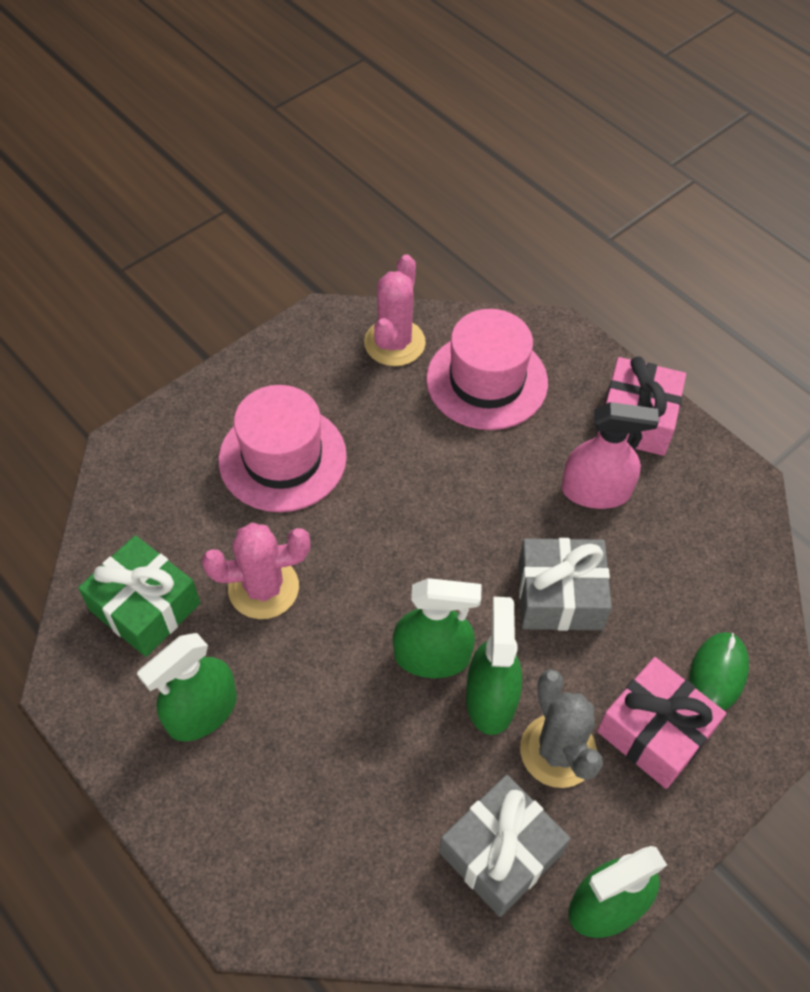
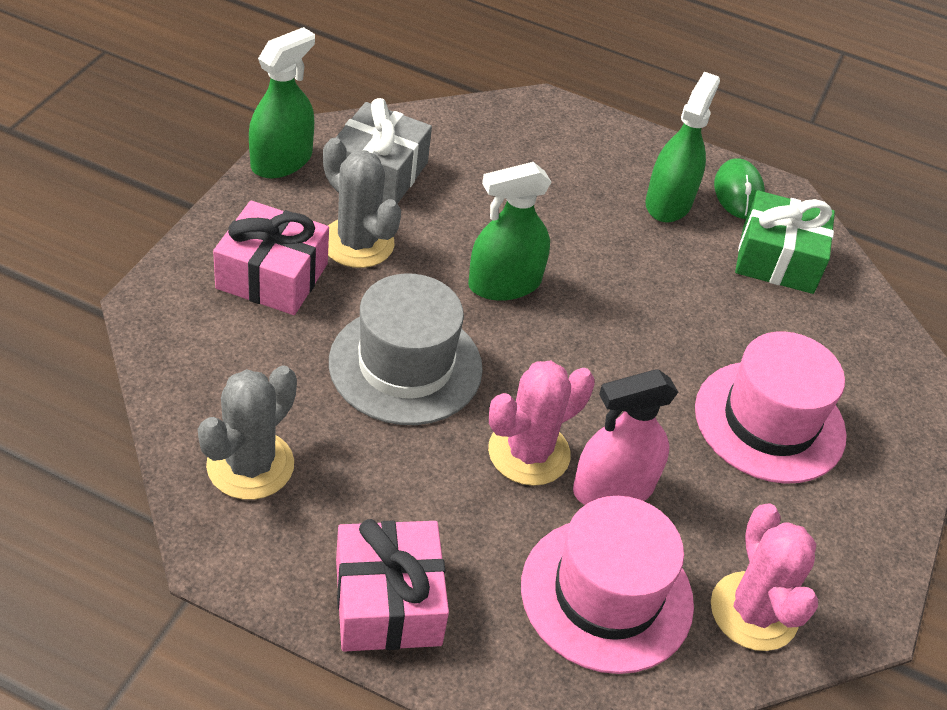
camera: 150 degrees right, 10 degrees down
pink cactus [202,523,310,619] -> pink cactus moved to [488,361,595,486]
green spray bottle [466,597,522,735] -> none
grey gift [519,538,612,631] -> grey hat [329,273,483,425]
pink spray bottle [562,402,659,509] -> pink spray bottle moved to [573,369,678,505]
green mouse [689,632,749,710] -> green mouse moved to [714,158,765,219]
none -> grey cactus [198,366,297,500]

